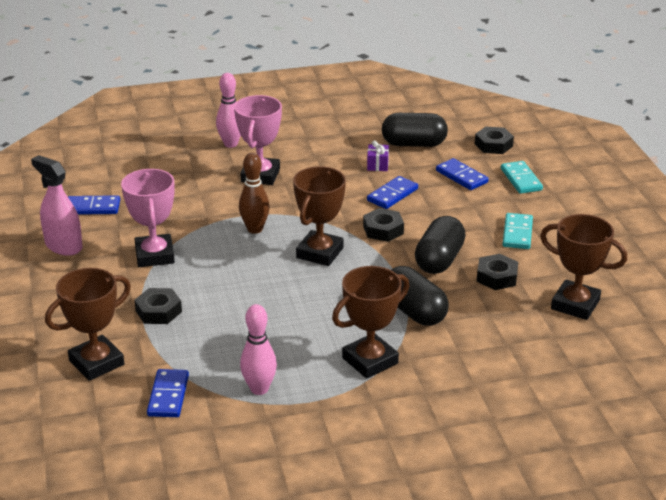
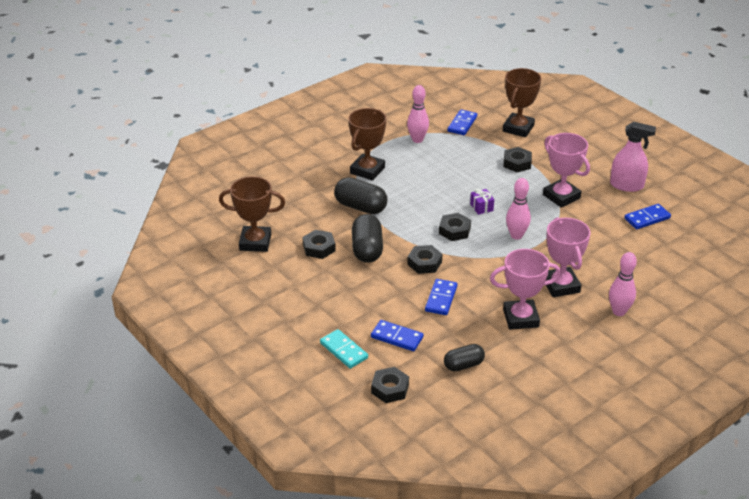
camera: 155 degrees right, 5 degrees up
blue domino [147,369,189,417] -> blue domino turned 45 degrees clockwise [447,109,477,135]
brown bowling pin [239,153,270,234] -> pink bowling pin [506,178,531,240]
brown trophy [293,166,346,266] -> black nut [439,213,471,241]
purple gift [367,140,389,171] -> purple gift moved to [470,189,494,215]
black capsule [382,113,448,147] -> black capsule [444,344,485,371], size x0.65
turquoise domino [503,213,533,249] -> none
none -> pink trophy [490,249,561,330]

